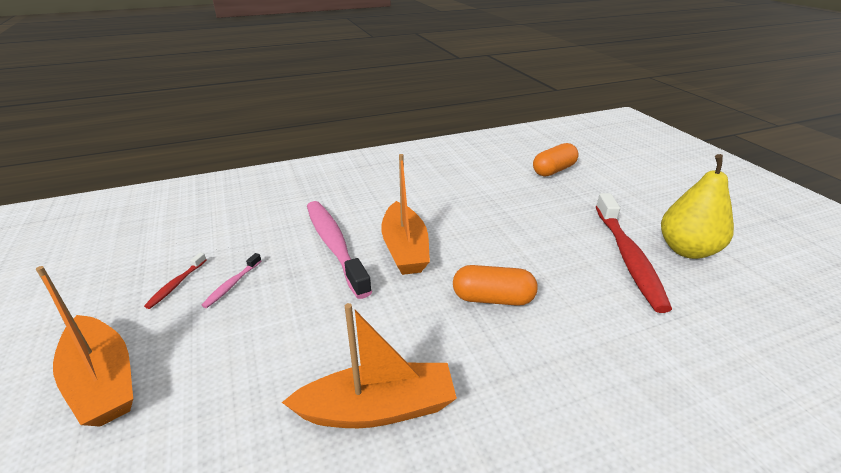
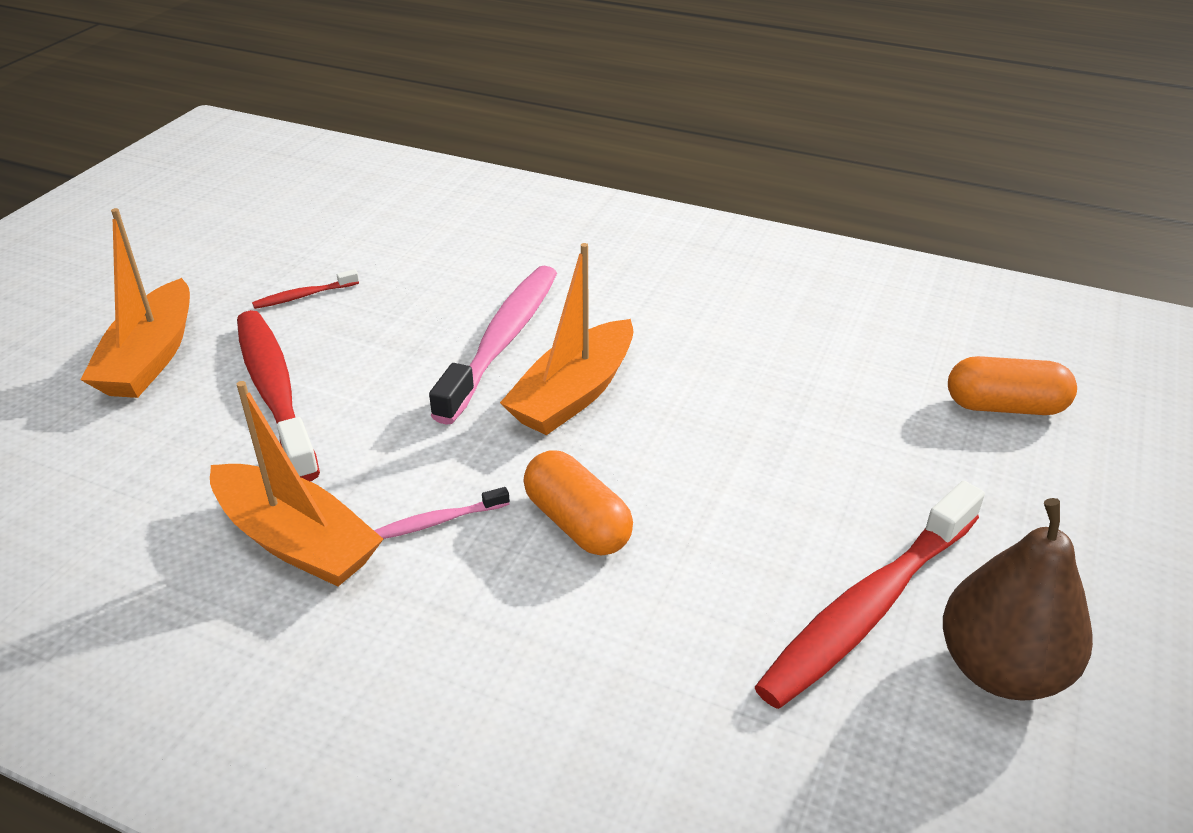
camera: 45 degrees right, 5 degrees up
pink toothbrush [201,253,262,308] -> pink toothbrush moved to [374,487,510,539]
yellow pear [661,154,734,259] -> brown pear [943,498,1093,701]
none -> red toothbrush [237,310,320,481]

